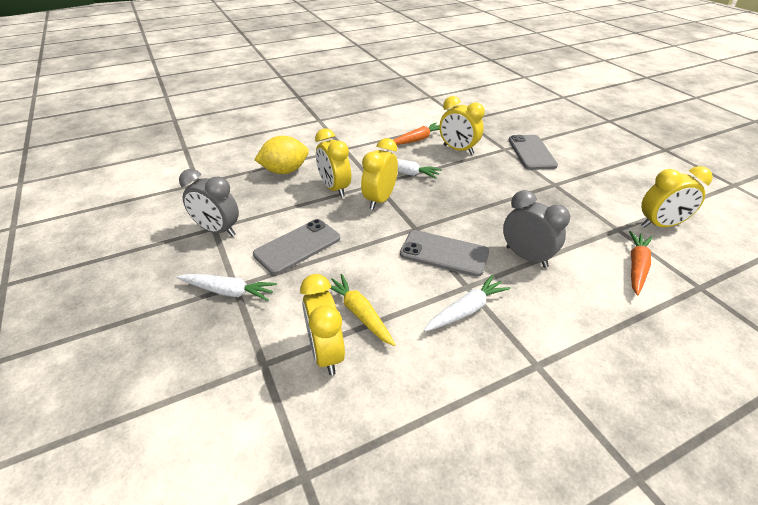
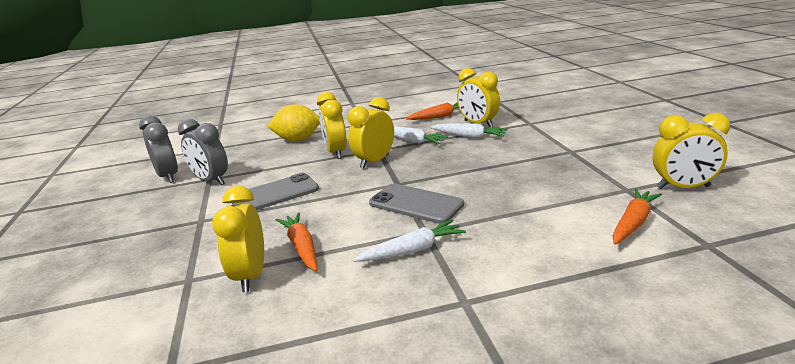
camera: 15 degrees right, 15 degrees down
white carrot [177,274,277,301] -> white carrot moved to [430,123,508,139]
yellow carrot [330,274,396,346] -> orange carrot [276,213,317,271]
grey clock [503,190,570,268] -> grey clock moved to [139,115,178,183]
grey phone [509,135,558,170] -> none

